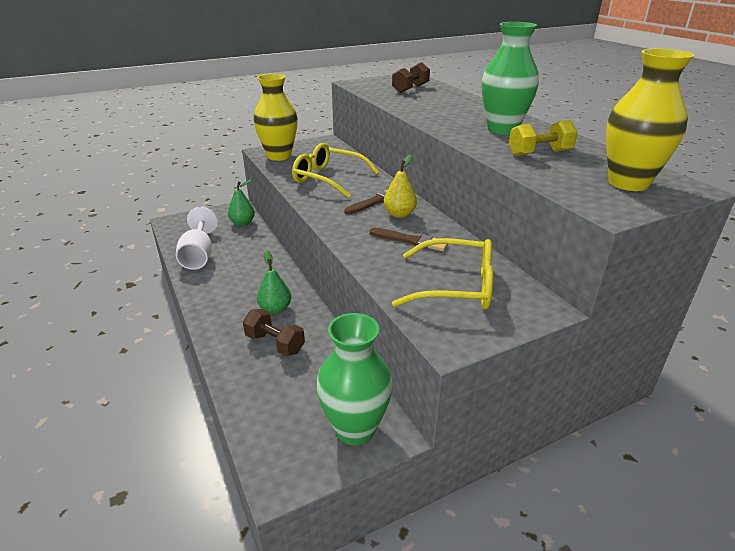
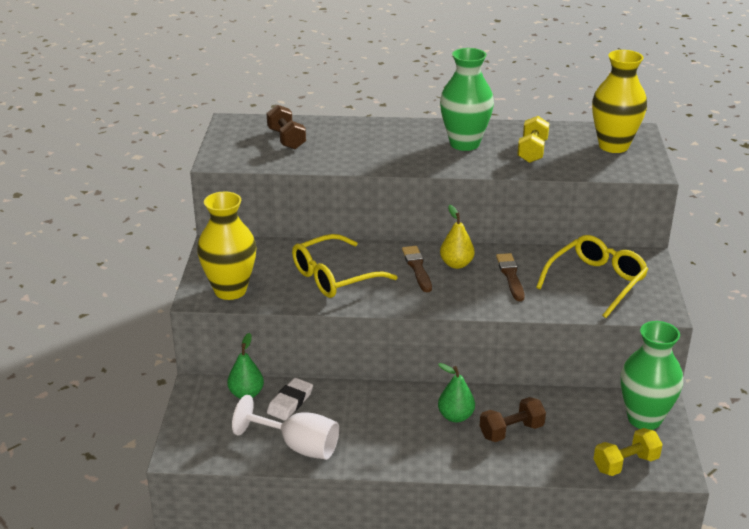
camera: 60 degrees left, 0 degrees up
brown brush [370,228,448,251] -> brown brush turned 60 degrees counterclockwise [496,253,525,301]
none -> white eraser [267,378,313,421]
none -> yellow dumbbell [593,428,663,476]

